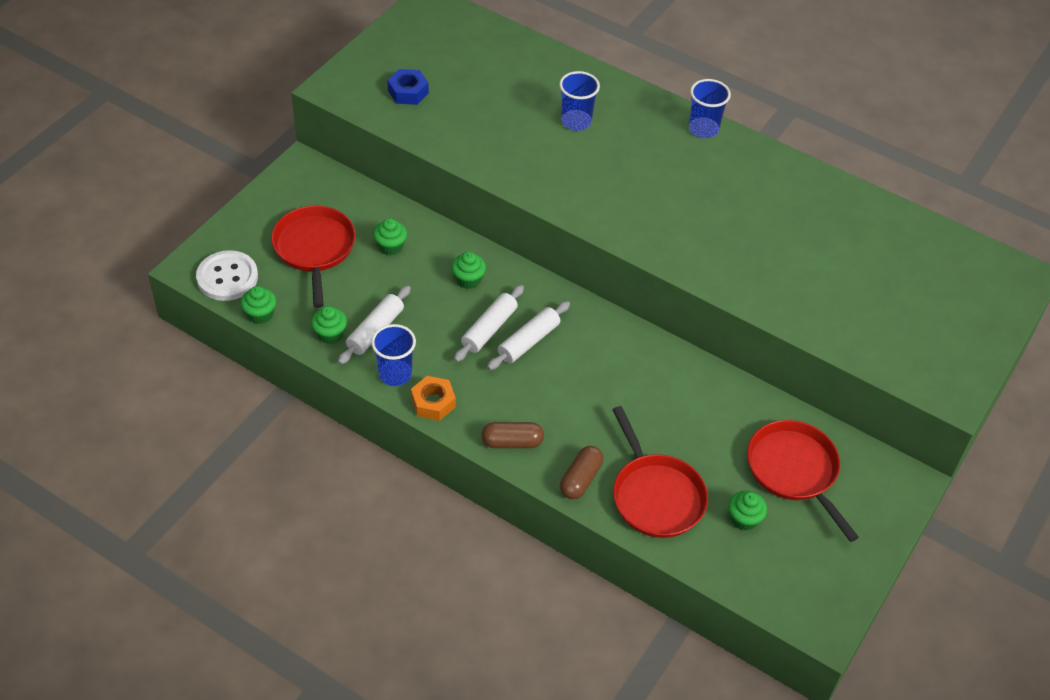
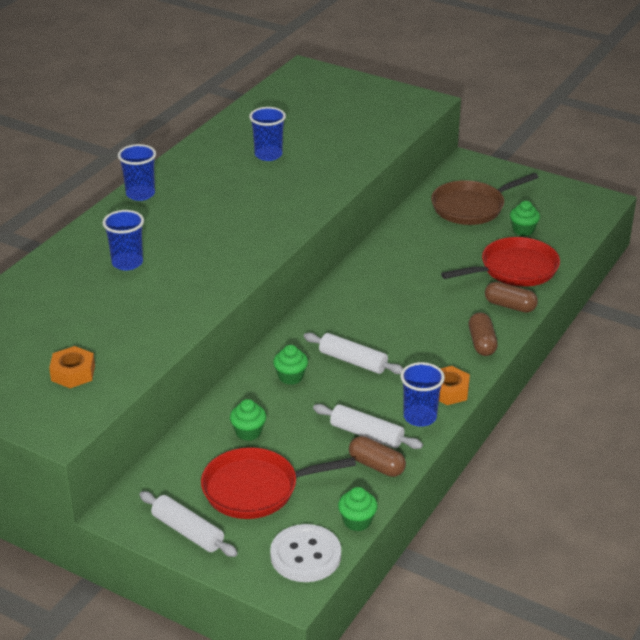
camera: 90 degrees left, 15 degrees down
green cupcake [311,306,347,344] -> brown capsule [349,436,406,477]
blue nut [388,69,429,105] -> orange nut [49,346,95,388]
white rolling pin [487,301,570,370] -> white rolling pin moved to [139,491,238,557]
red pan [747,420,859,542] -> brown pan [431,173,538,225]
none -> blue cup [249,107,286,161]

